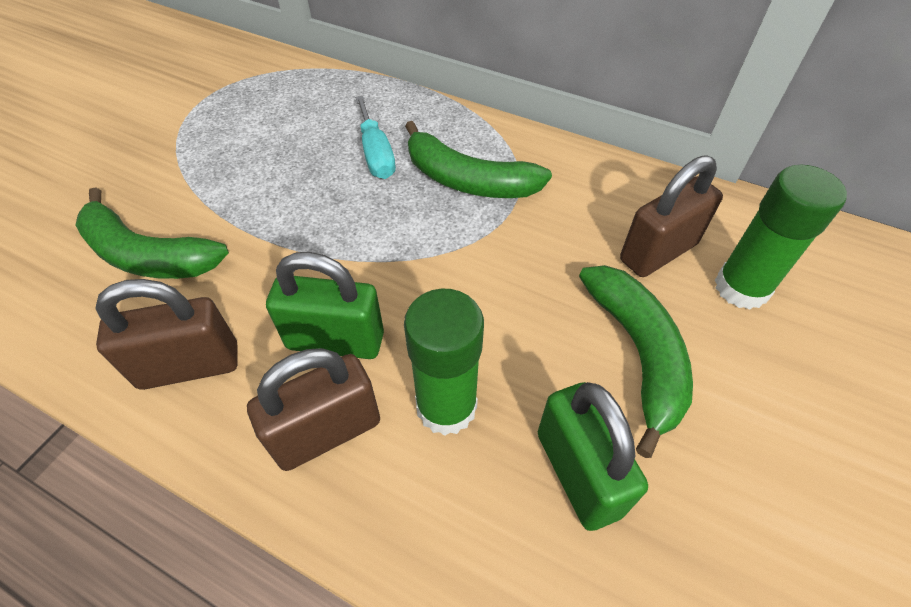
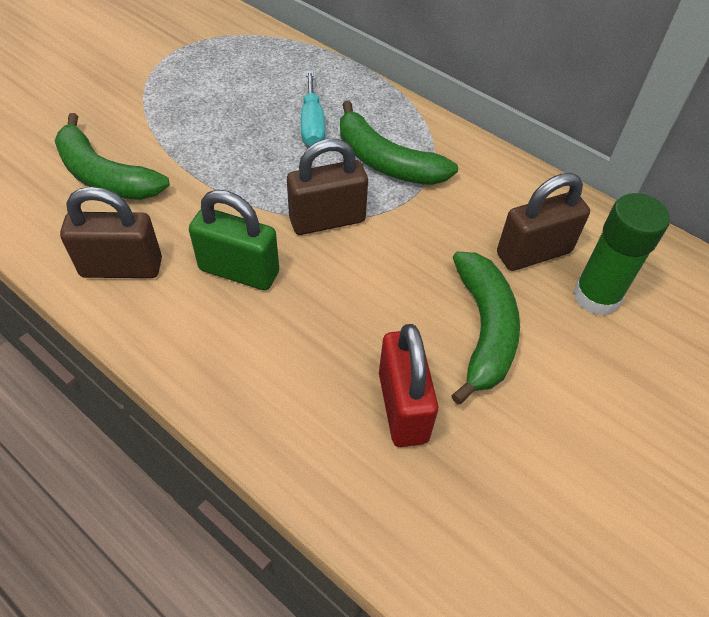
camera: 10 degrees right, 0 degrees up
brown padlock [247,348,380,471] -> brown padlock moved to [287,139,368,235]
green glue stick [404,289,484,436] -> none
green padlock [538,382,648,531] -> red padlock [379,324,438,447]

